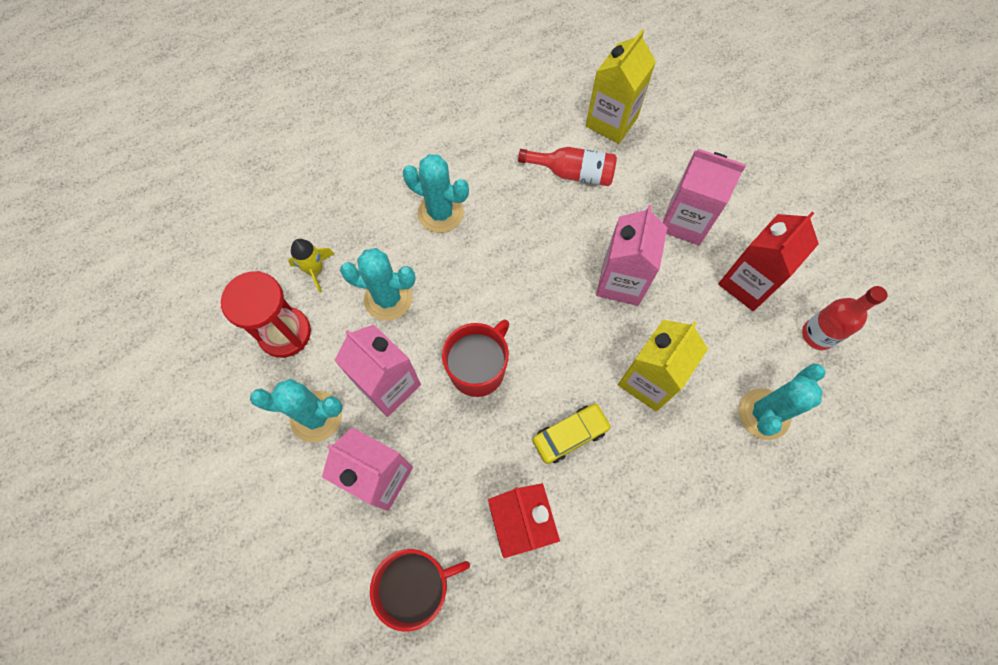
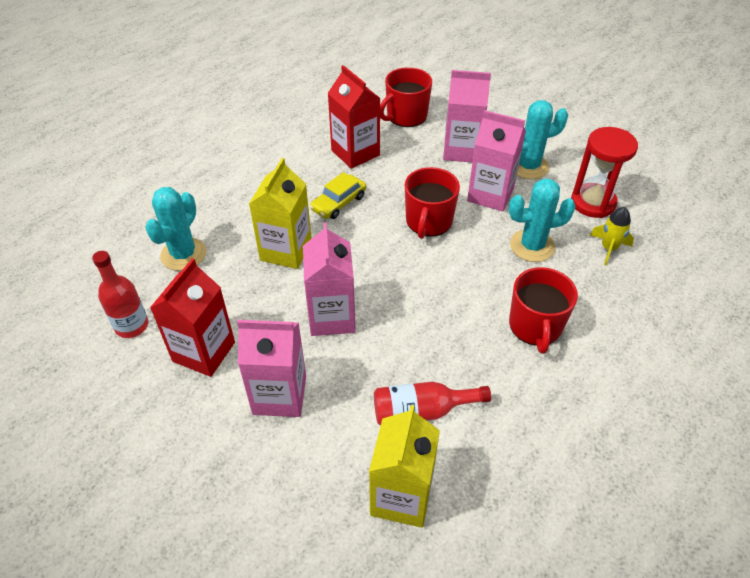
camera: 160 degrees right, 20 degrees down
turquoise cactus [402,154,469,233] -> red mug [509,267,578,354]

